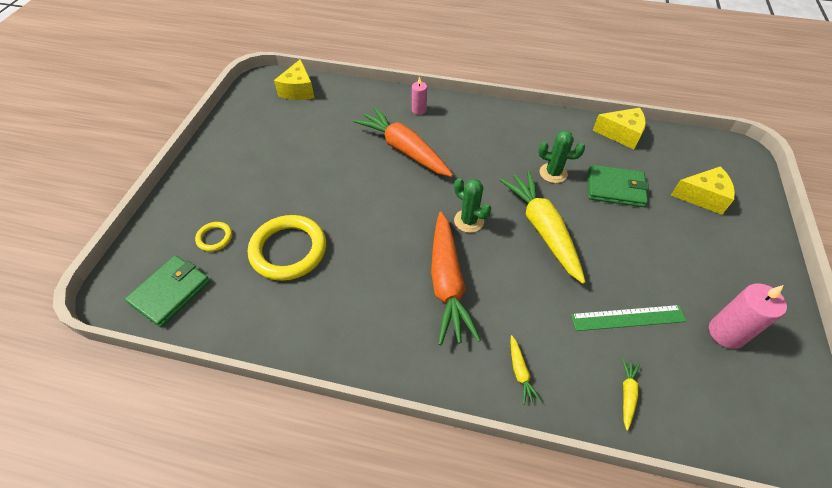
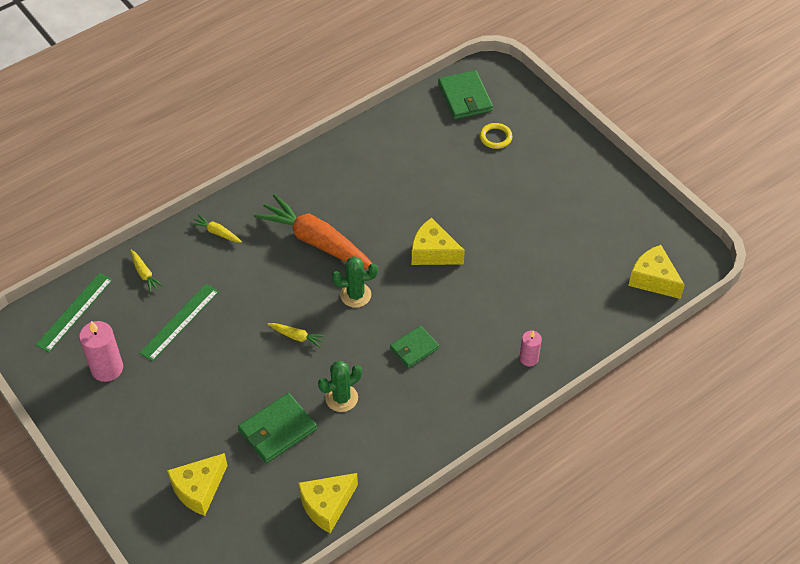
camera: 130 degrees right, 0 degrees up
yellow ring [248,215,326,281] -> none
orange carrot [354,107,453,177] -> none
yellow carrot [500,171,585,284] -> yellow carrot [267,323,326,348], size x0.41
none -> green ruler [36,273,113,352]
none -> green wallet [390,326,439,368]
none -> yellow cheese [412,218,465,265]

